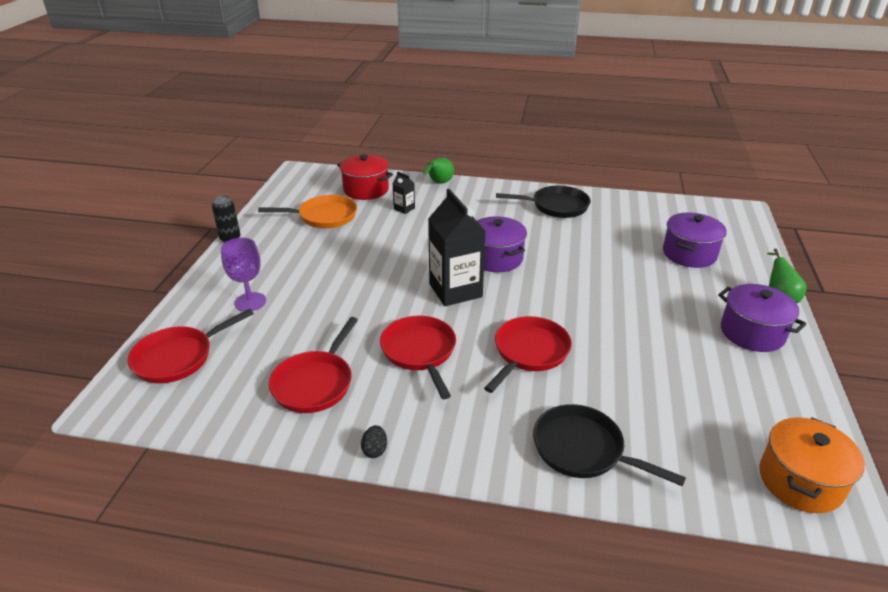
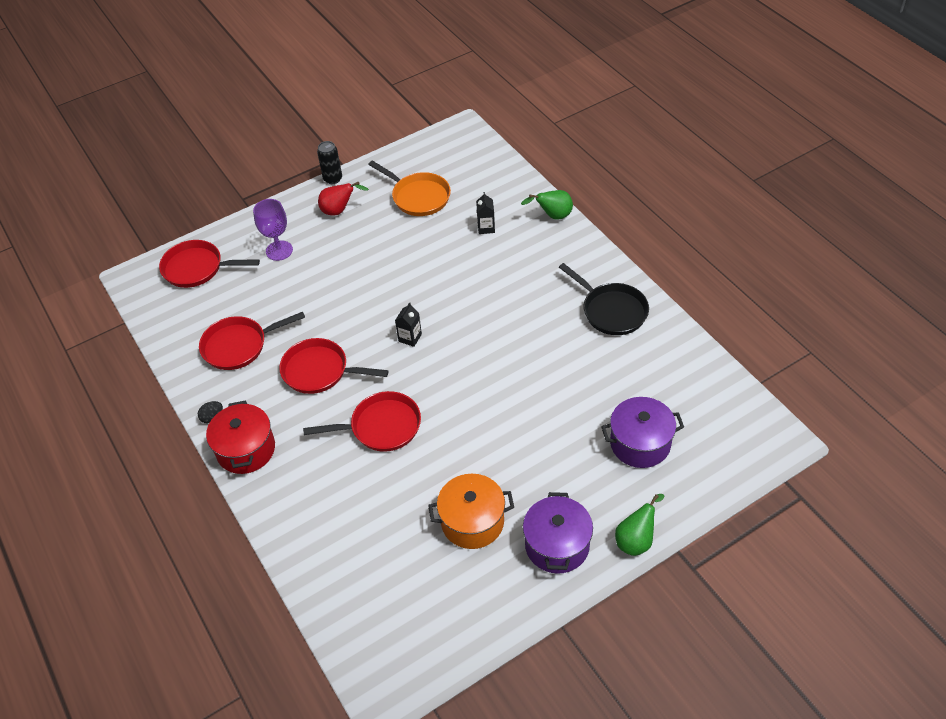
camera: 50 degrees right, 15 degrees up
red pot [337,155,393,200] -> red pot moved to [206,400,275,474]
red pan [380,316,456,399] -> red pan turned 105 degrees counterclockwise [279,338,389,394]
black carton [428,189,486,306] -> black carton [395,302,422,347], size x0.45
purple pot [477,216,527,272] -> none
black pan [533,404,686,486] -> none
orange pot [759,417,865,513] -> orange pot moved to [428,474,514,549]
none -> red pear [318,181,369,215]

